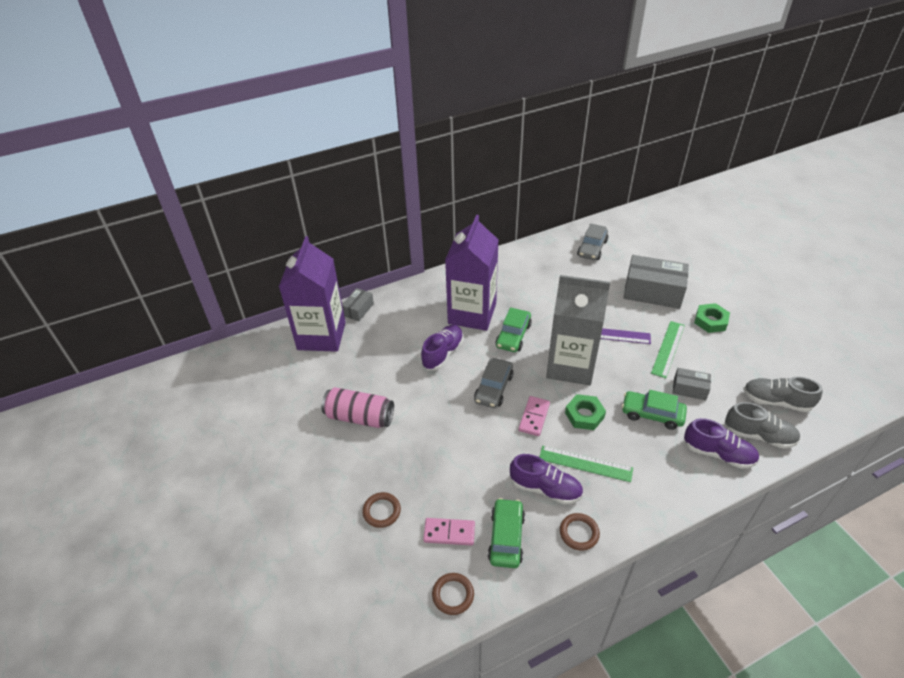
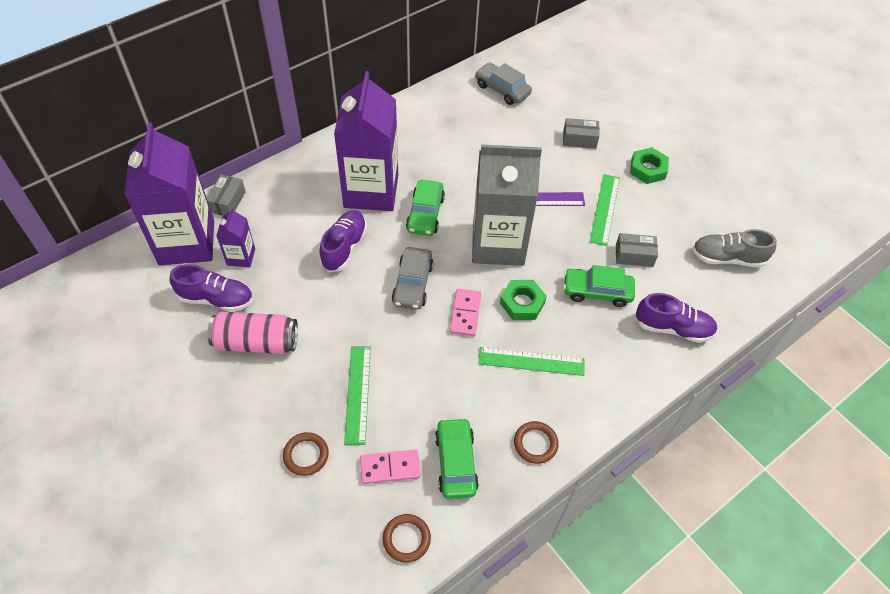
camera: 15 degrees left, 10 degrees up
purple shoe [510,454,583,504] -> purple shoe moved to [170,264,253,312]
grey car [577,223,608,260] -> grey car turned 120 degrees clockwise [475,62,532,105]
grey box [623,255,689,309] -> grey box [563,118,600,149], size x0.51
grey shoe [724,402,800,449] -> none
none -> purple carton [216,207,255,267]
none -> green ruler [344,346,371,445]

